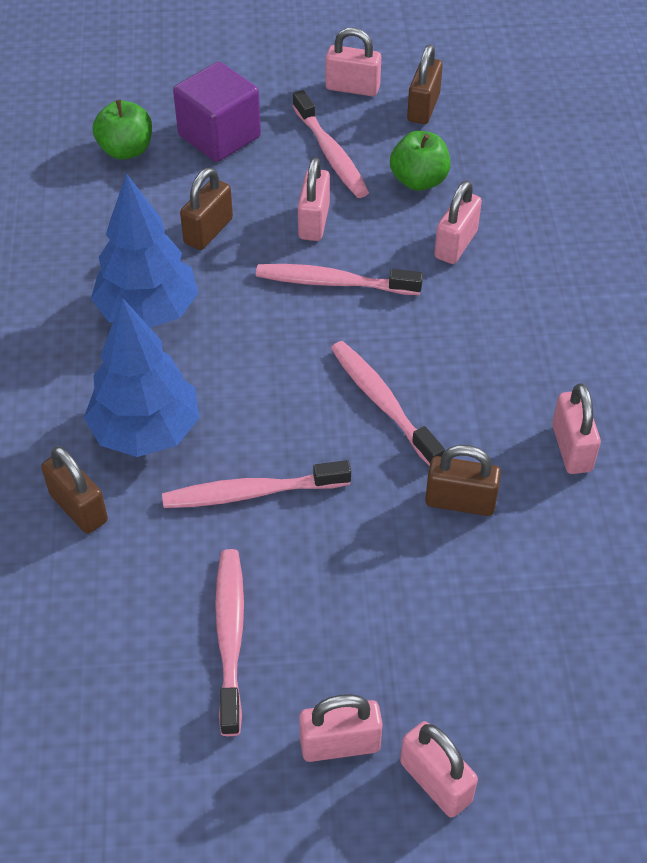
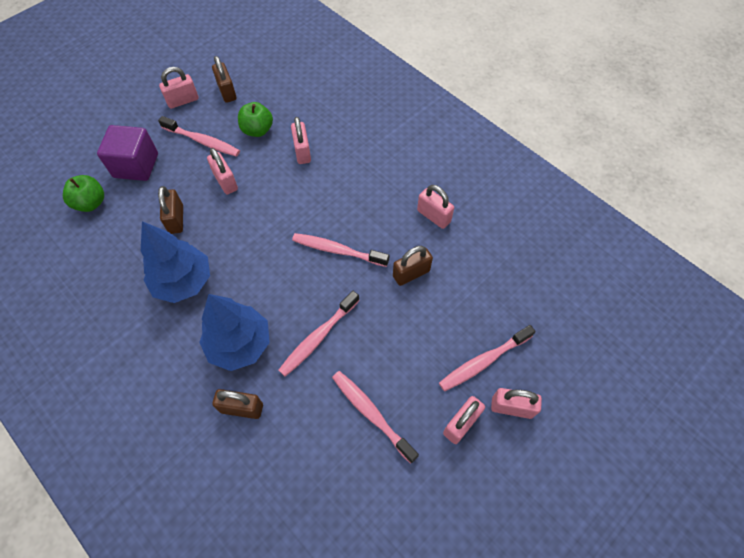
camera: 40 degrees left, 10 degrees up
pink toothbrush [256,264,423,295] -> pink toothbrush moved to [439,325,536,391]

